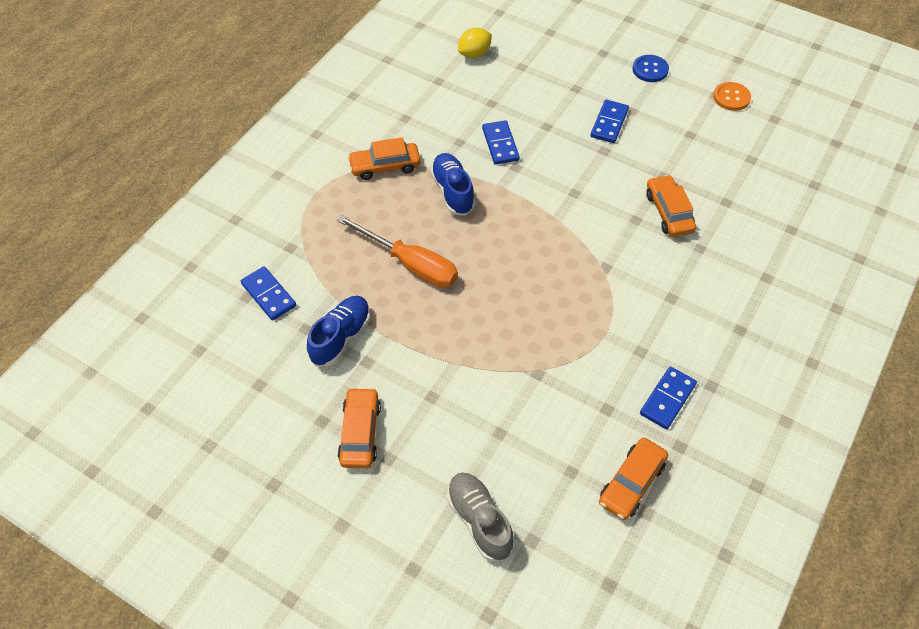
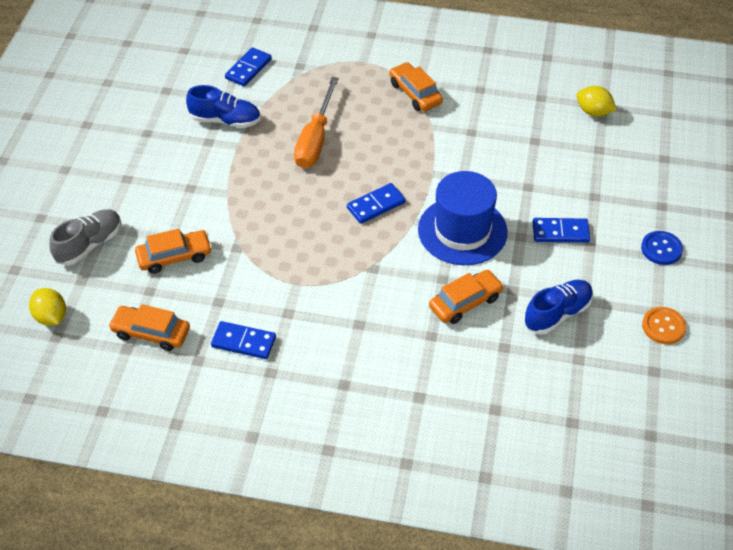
camera: 70 degrees right, 5 degrees down
orange car [338,387,381,468] -> orange car moved to [135,229,212,274]
blue shoe [430,153,475,216] -> blue shoe moved to [524,280,593,334]
blue domino [482,120,520,165] -> blue domino moved to [347,183,406,224]
none -> yellow lemon [29,288,66,326]
none -> blue hat [418,171,508,265]

